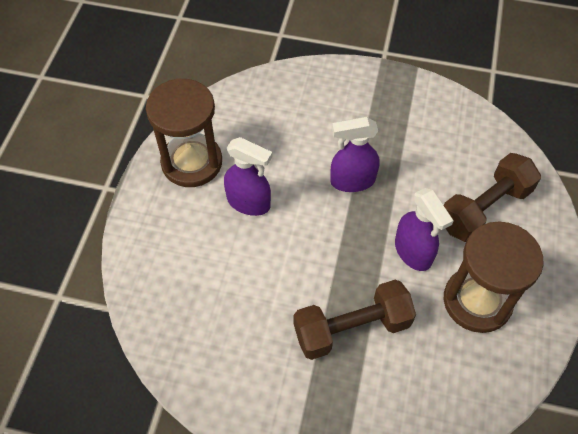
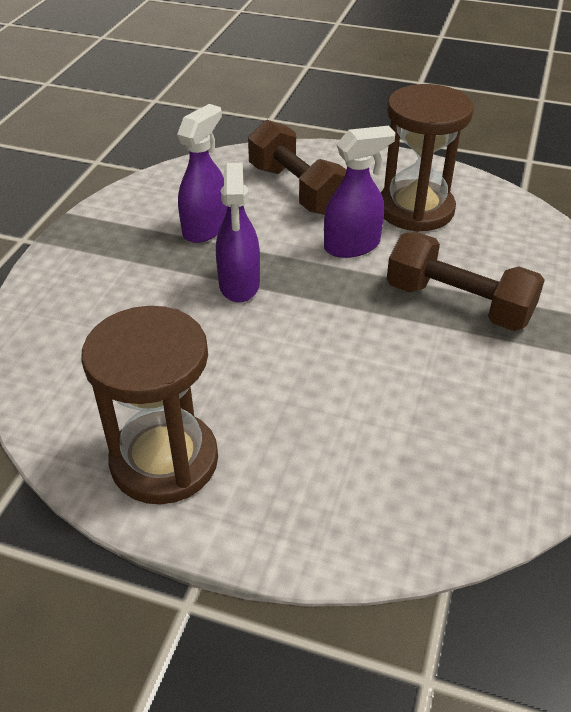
camera: 85 degrees left, 15 degrees down
purple spray bottle [224,137,273,216] -> purple spray bottle moved to [177,104,227,243]
brown dumbbell [293,279,416,360] -> brown dumbbell turned 45 degrees counterclockwise [387,232,545,331]

